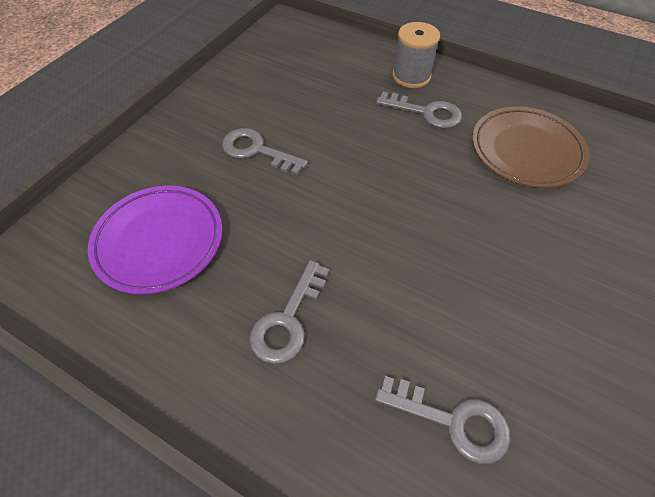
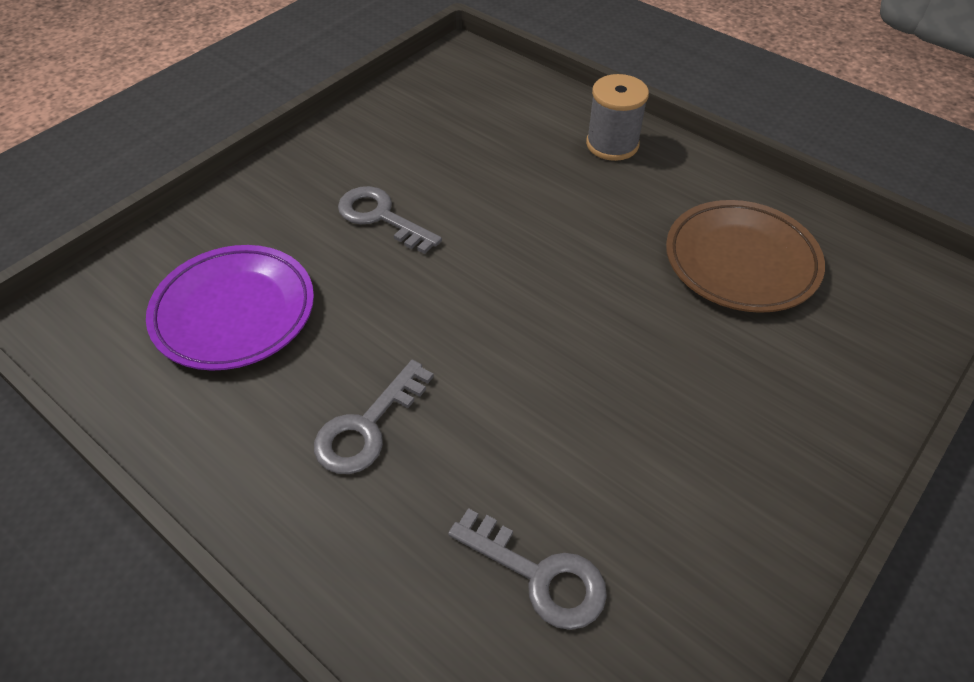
camera: 10 degrees right, 5 degrees down
grey key [376,92,462,128] -> none

